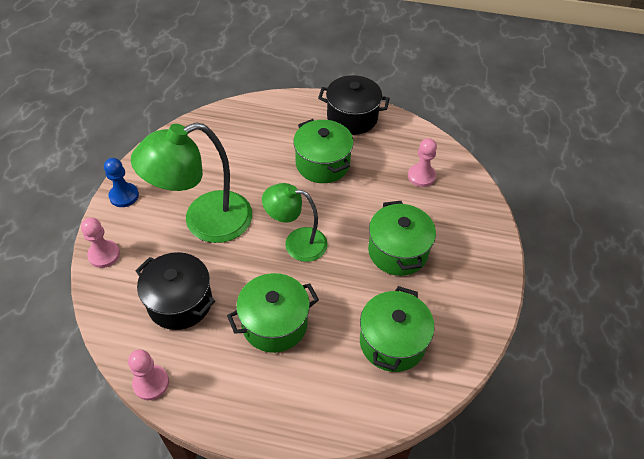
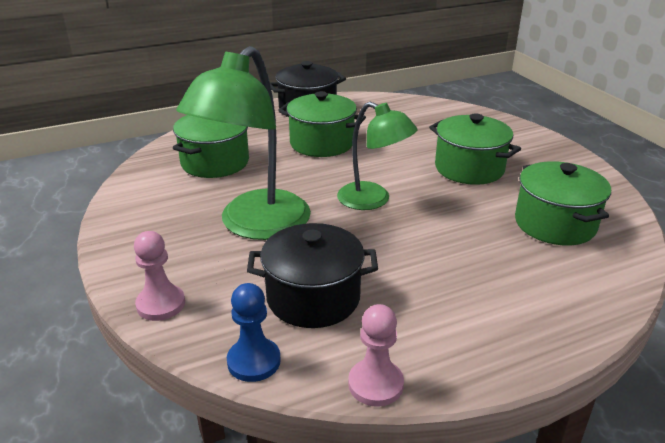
camera: 35 degrees left, 20 degrees down
blue pawn [104,158,139,207] -> blue pawn moved to [227,283,281,382]
green pot [227,273,319,353] -> green pot moved to [173,115,249,178]
green lamp [262,183,328,262] -> green lamp turned 120 degrees counterclockwise [337,102,418,210]
pink pawn [408,138,437,187] -> none

